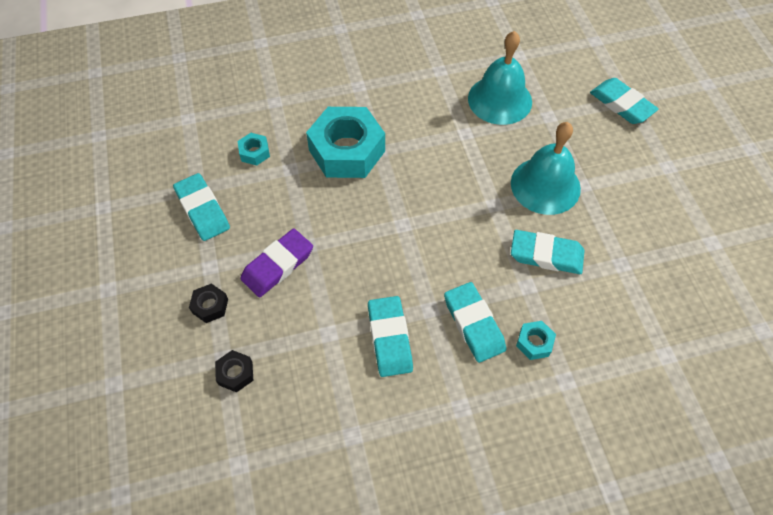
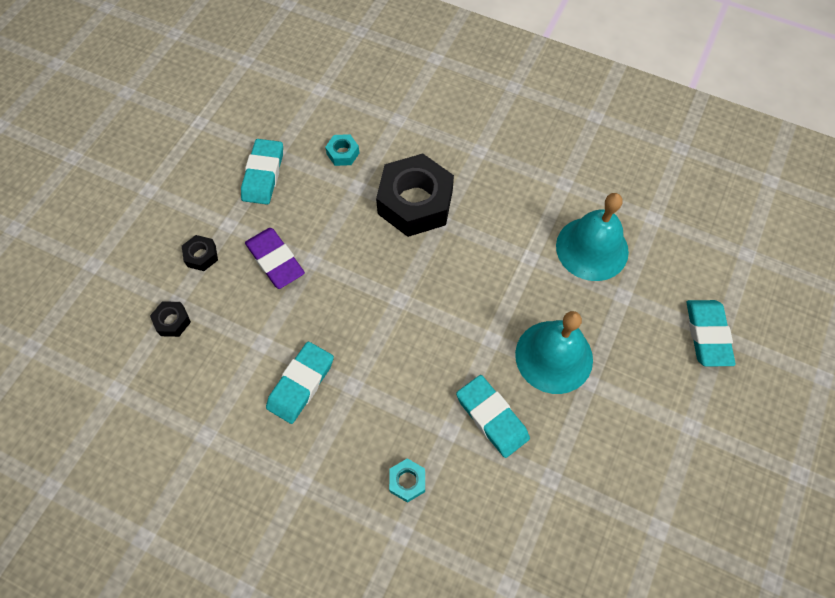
camera: 40 degrees right, 5 degrees up
purple eraser [240,228,313,297] -> purple eraser turned 60 degrees clockwise [245,228,305,289]
turquoise nut [306,107,385,178] -> black nut [376,154,454,237]
turquoise eraser [444,282,506,363] -> none

